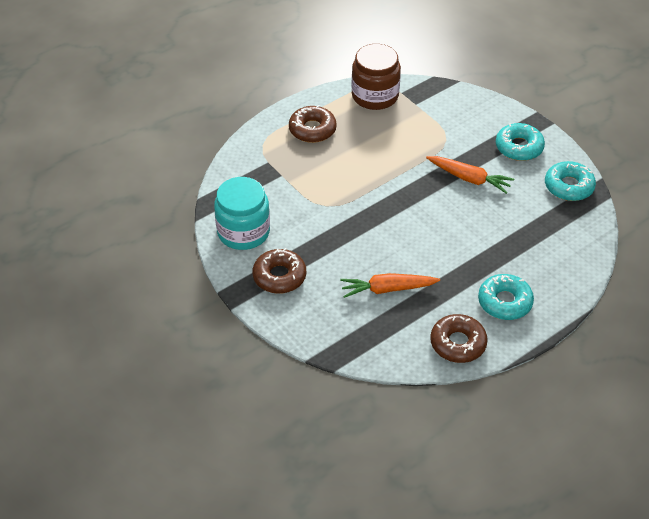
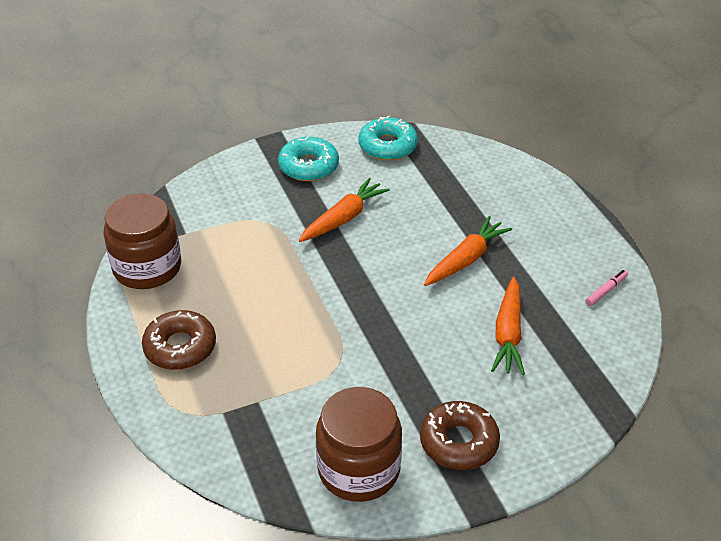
camera: 75 degrees left, 5 degrees down
turquoise jar [214,177,270,250] -> brown jar [316,387,402,502]
brown donut [430,314,488,363] -> pink marker [585,270,628,306]
turquoise donut [478,274,534,320] -> none
none -> orange carrot [424,216,512,286]

